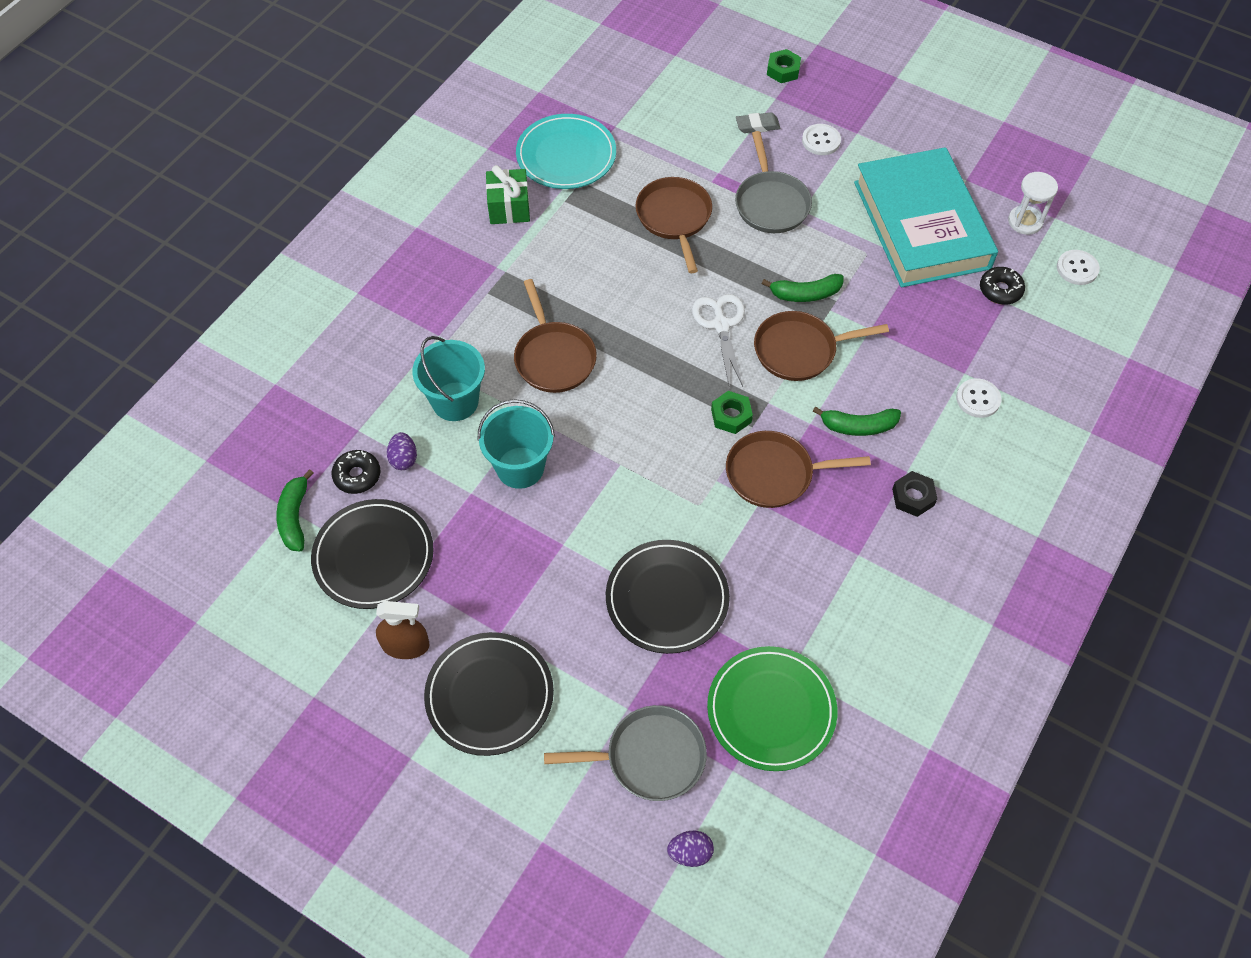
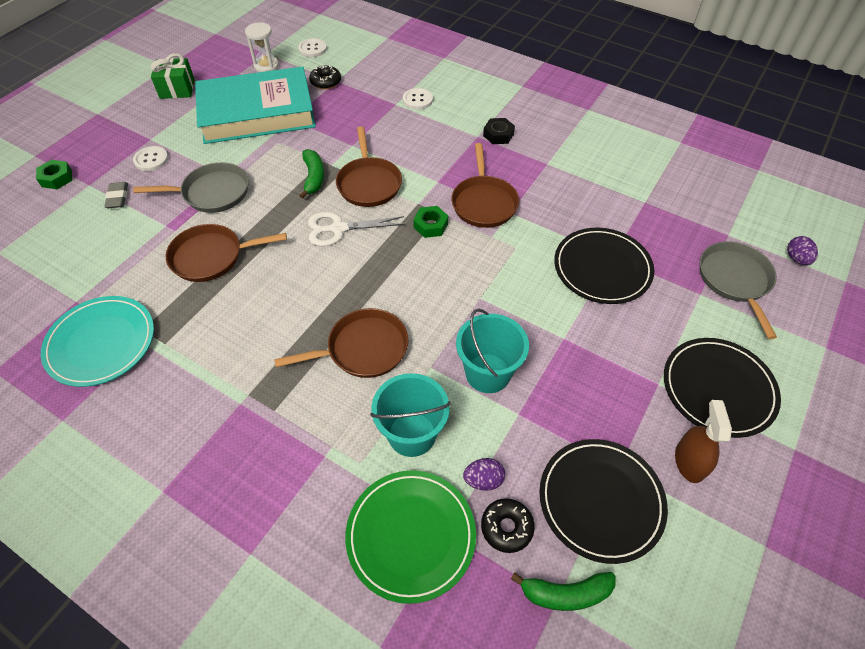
camera: 90 degrees left, 5 degrees down
green gift [486,165,530,224] -> green gift moved to [151,53,195,99]
green plate [707,646,837,771] -> green plate moved to [345,470,476,604]
green banana [813,406,901,436] -> none

